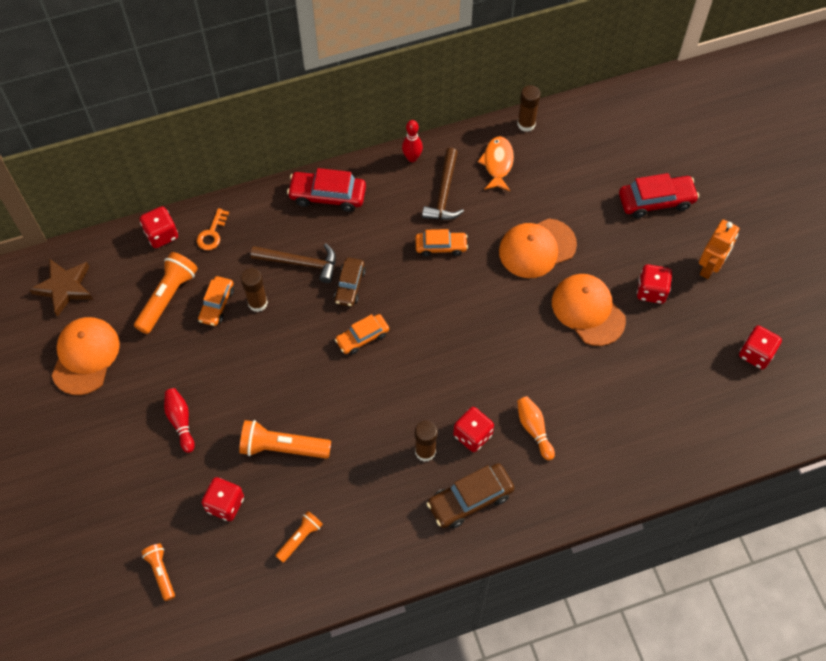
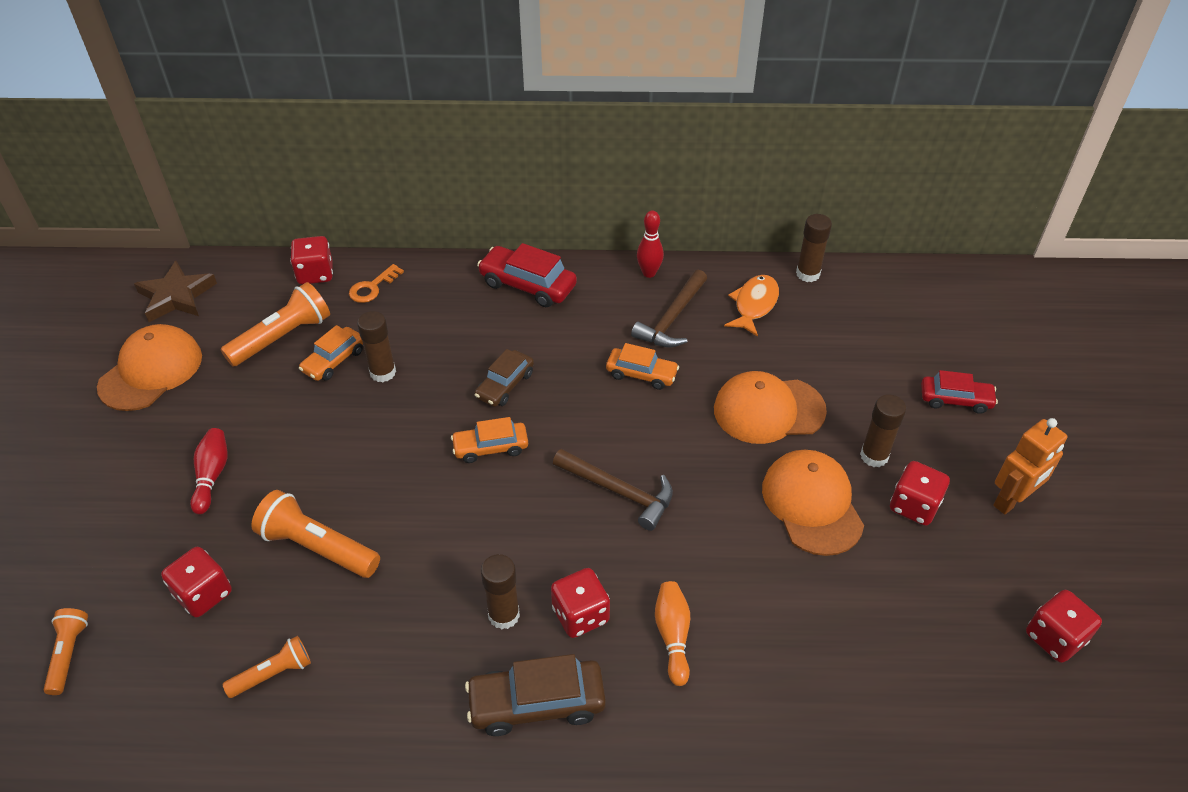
camera: 20 degrees right, 15 degrees down
brown hammer [251,244,336,283] -> brown hammer moved to [553,449,673,531]
red car [619,173,699,218] -> red car [921,370,998,414], size x0.67
none -> brown glue stick [860,394,906,467]

